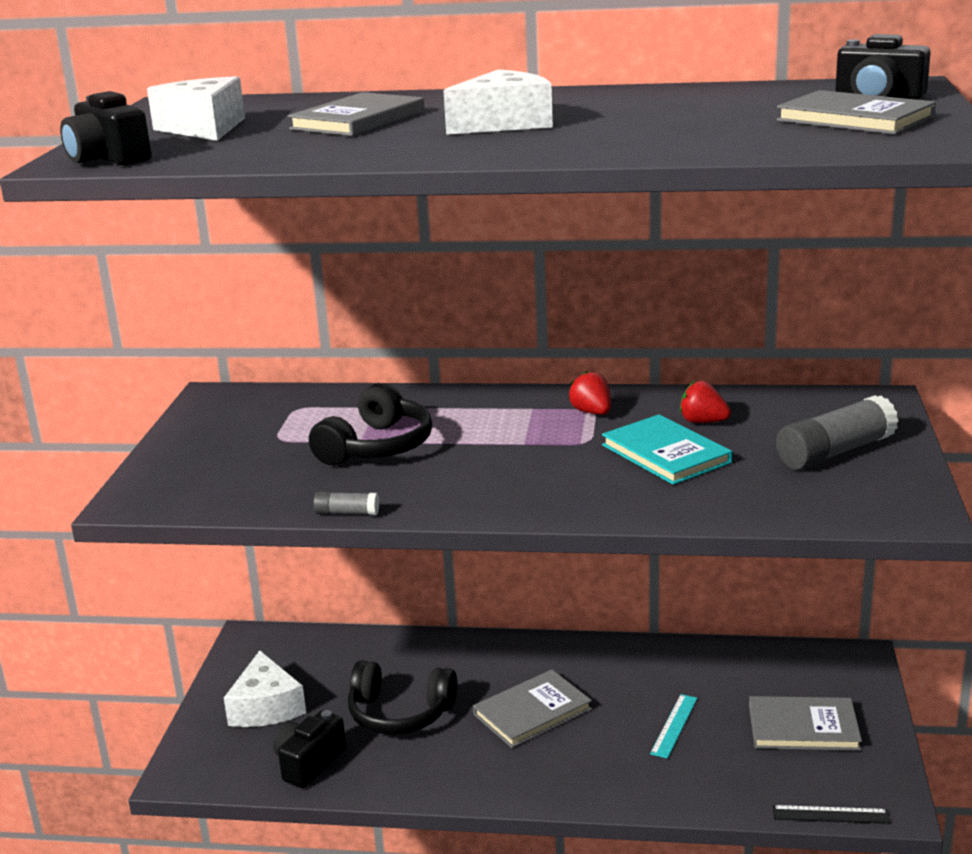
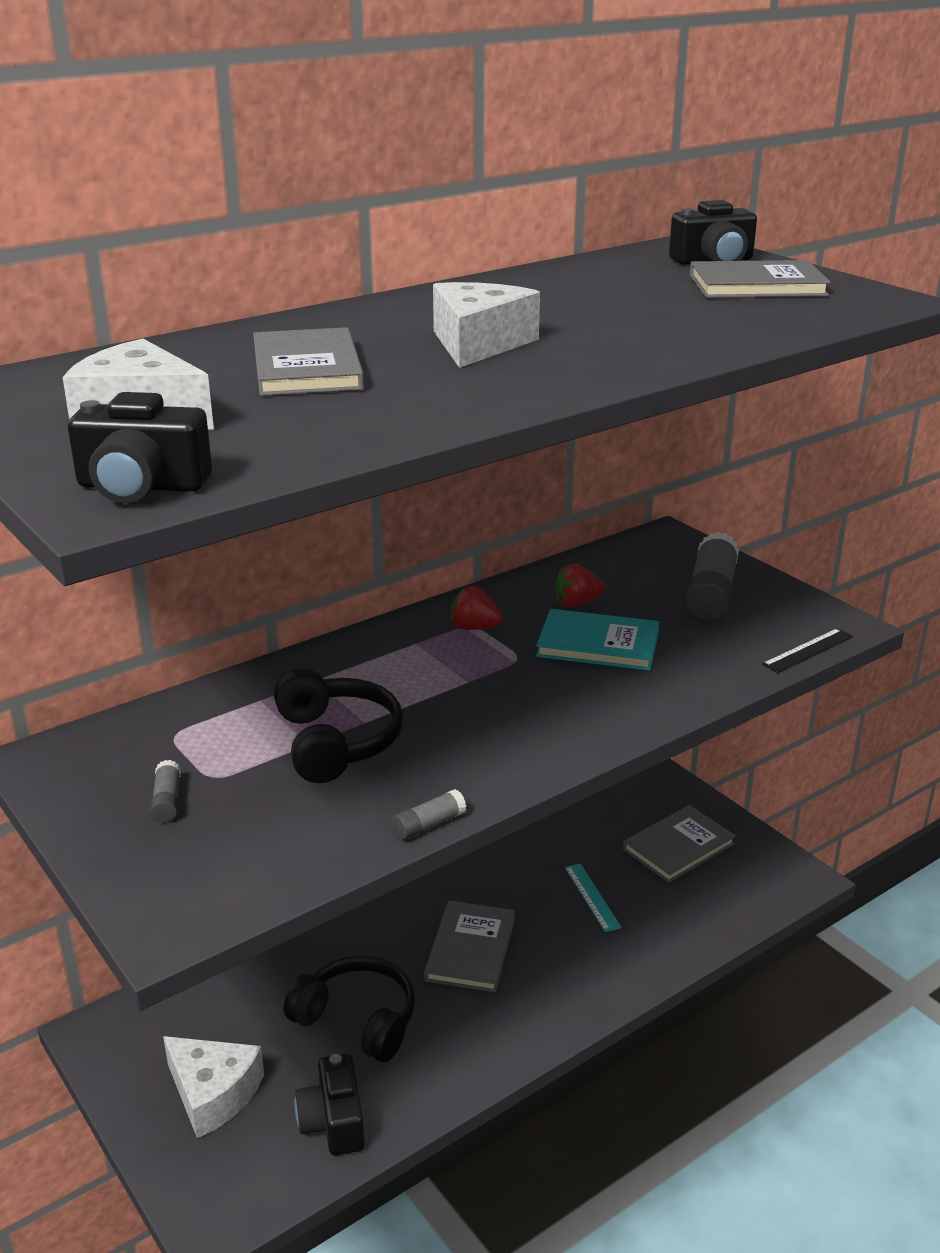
camera: 45 degrees left, 5 degrees up
black headphones [348,660,458,735] -> black headphones turned 120 degrees counterclockwise [284,956,415,1062]
black ruler [773,805,890,824] -> black ruler moved to [762,628,853,673]
none -> grey glue stick [150,760,181,822]

